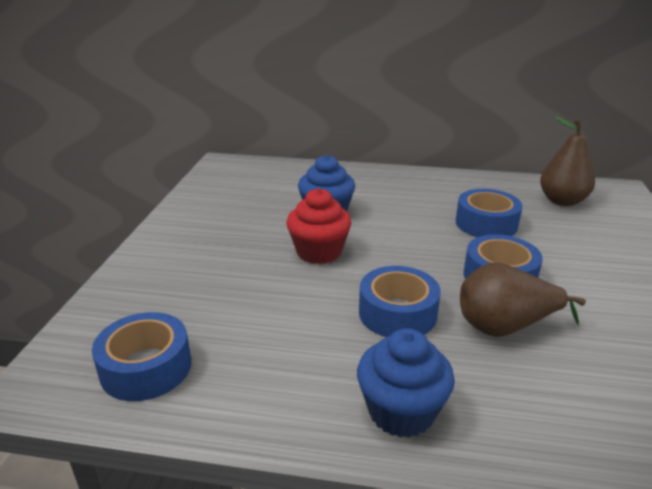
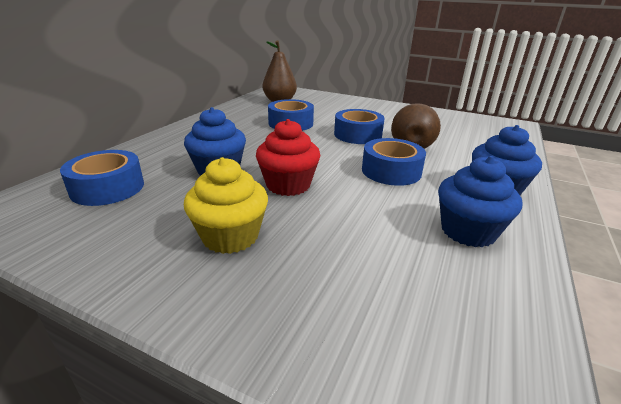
camera: 75 degrees left, 0 degrees up
blue tape [92,312,191,401] -> blue tape moved to [60,150,144,206]
none -> yellow cupcake [184,157,268,254]
none -> blue cupcake [438,156,522,247]

